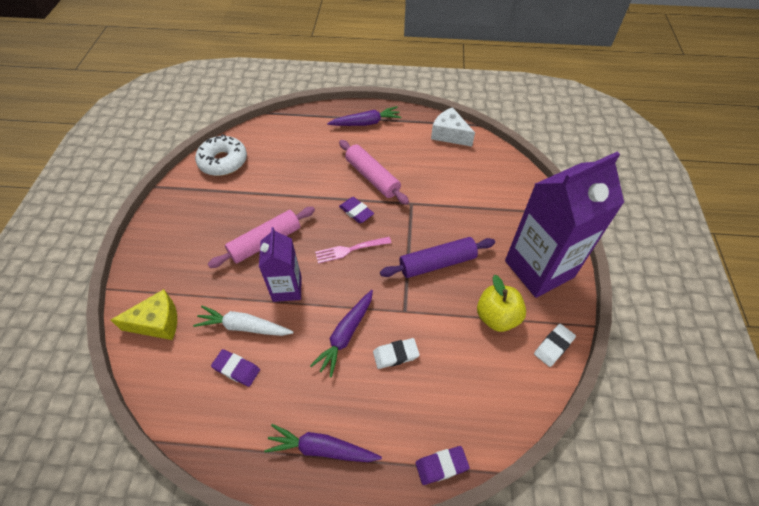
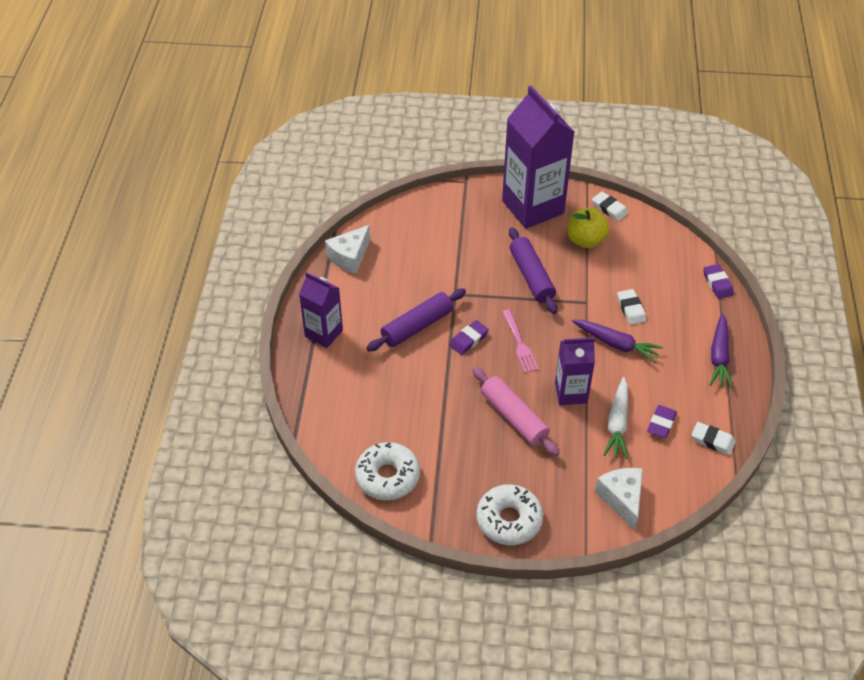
camera: 90 degrees left, 5 degrees down
yellow cheese [111,289,177,340] -> white cheese [595,468,643,530]
purple carrot [327,106,401,126] -> purple carton [299,272,343,348]
pink rolling pin [339,140,409,205] -> purple rolling pin [367,288,466,351]
none -> white donut [476,484,543,545]
none -> white eraser [691,422,736,455]

